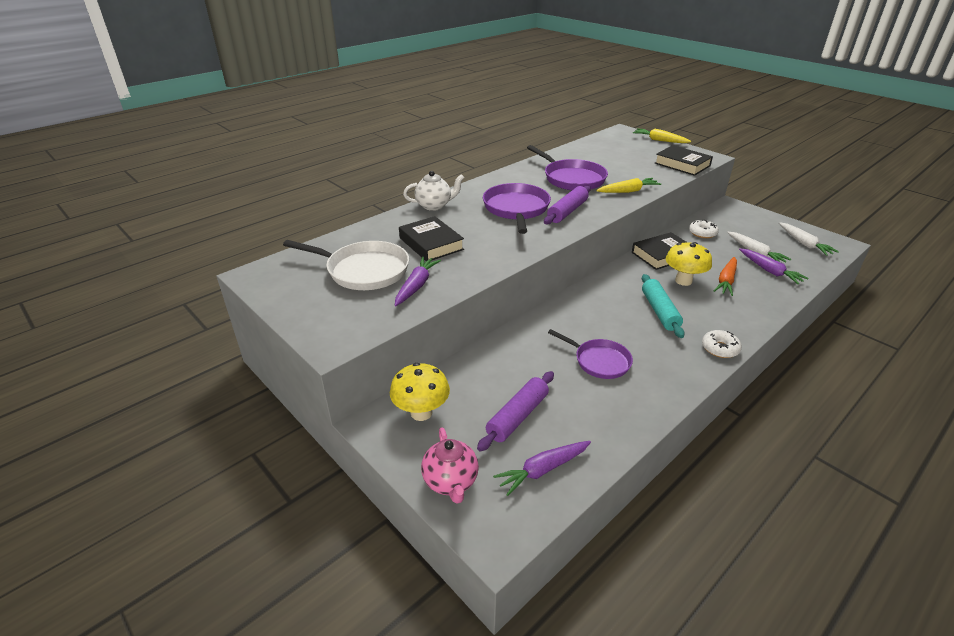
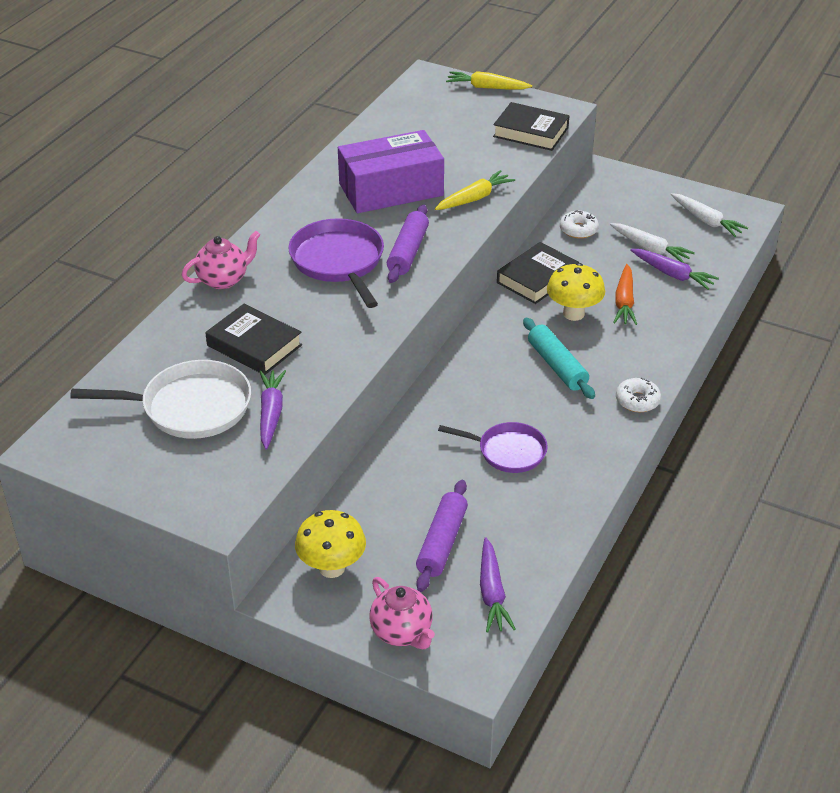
camera: 20 degrees left, 5 degrees up
white teapot [403,171,464,211] -> pink teapot [182,231,261,289]
purple carrot [493,441,591,496] -> purple carrot turned 45 degrees counterclockwise [480,537,516,633]
purple pan [527,145,608,191] -> purple box [338,130,444,213]

